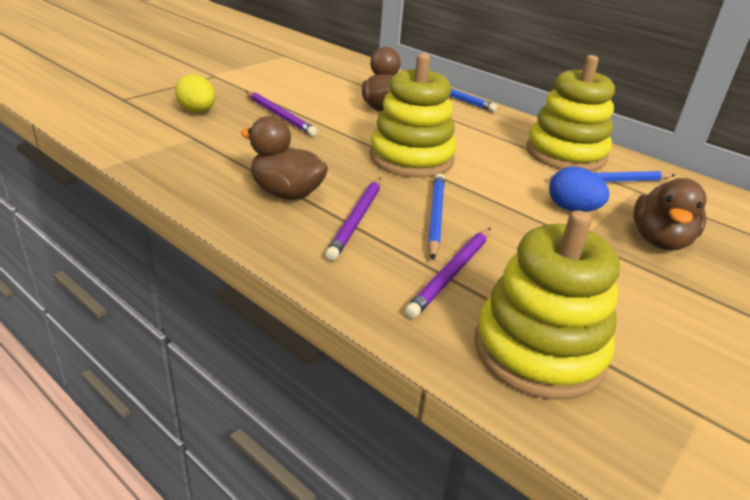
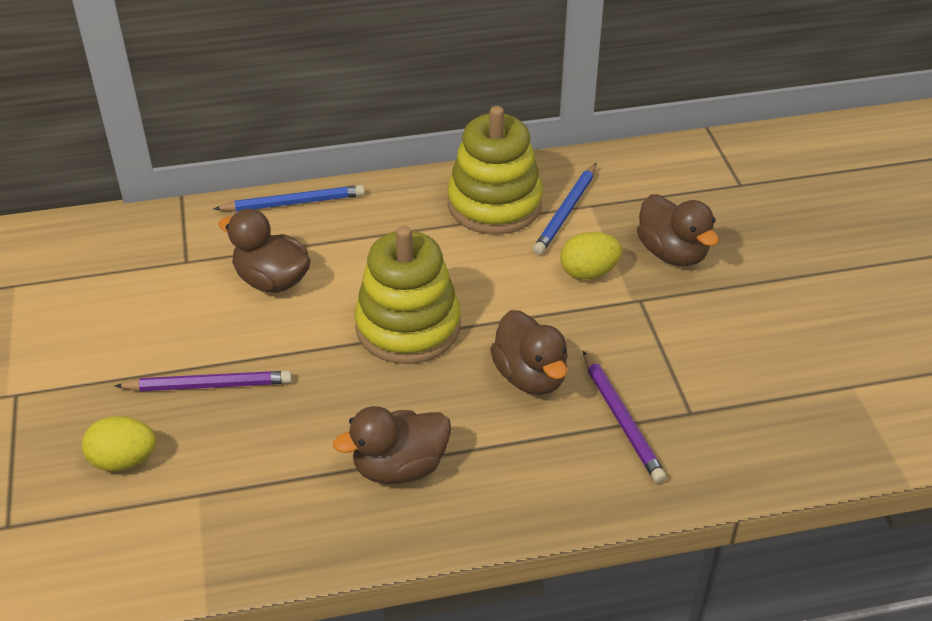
camera: 50 degrees left, 10 degrees up
purple pencil [325,177,381,261] -> none
blue pencil [428,174,445,260] -> brown duck [490,310,568,395]
yellow stacking toy [474,211,620,400] -> none
blue egg [549,167,610,212] -> yellow egg [560,232,622,280]

